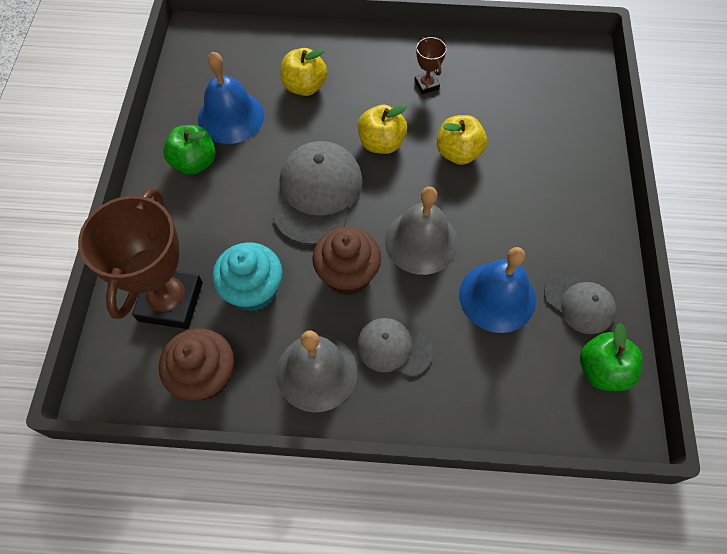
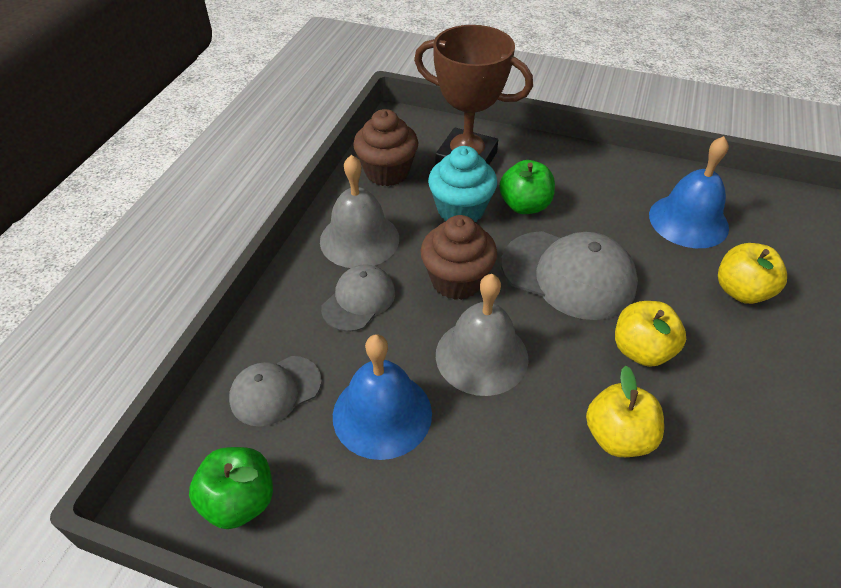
camera: 105 degrees right, 15 degrees down
green apple [163,125,216,175] -> green apple moved to [499,160,555,214]
brown trophy [414,37,447,95] -> none
grey cap [544,271,616,334] -> grey cap moved to [229,356,321,426]

